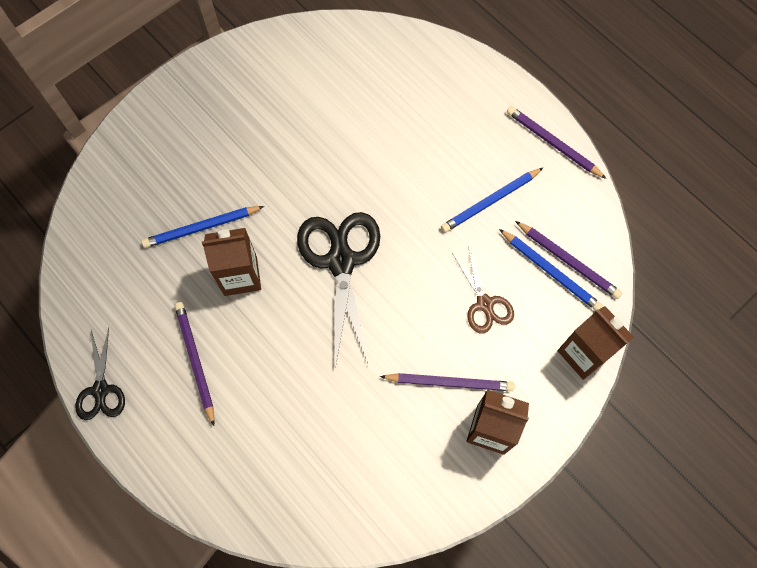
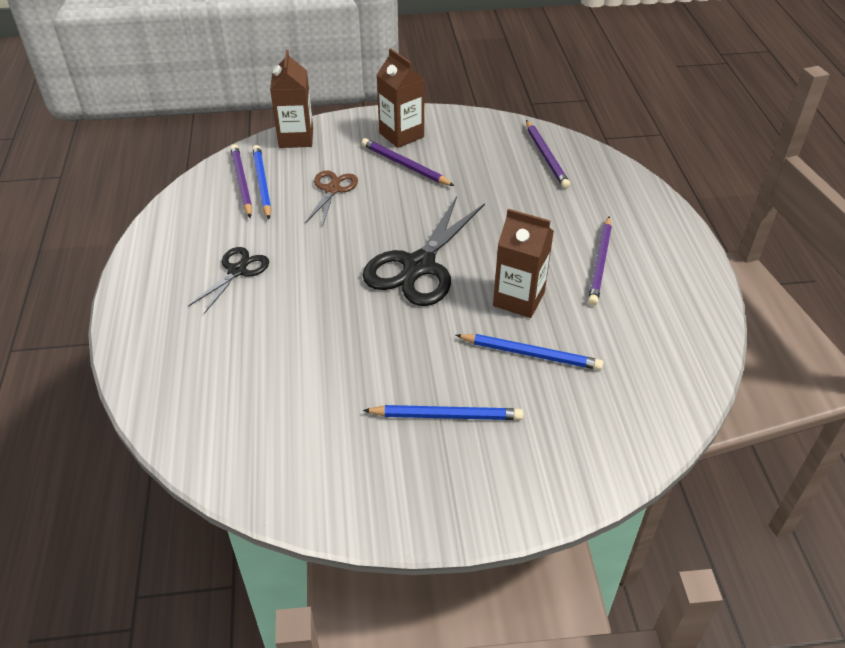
camera: 145 degrees left, 25 degrees down
black scissors [75,328,125,420] -> black scissors moved to [188,247,269,314]
blue pencil [441,168,543,233] -> blue pencil moved to [363,405,523,420]
purple pencil [507,106,607,179] -> purple pencil moved to [526,120,570,189]

